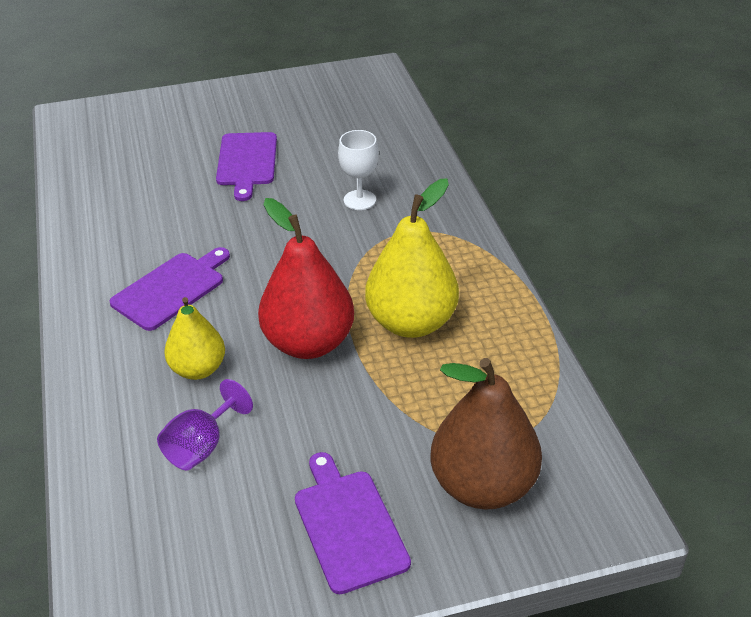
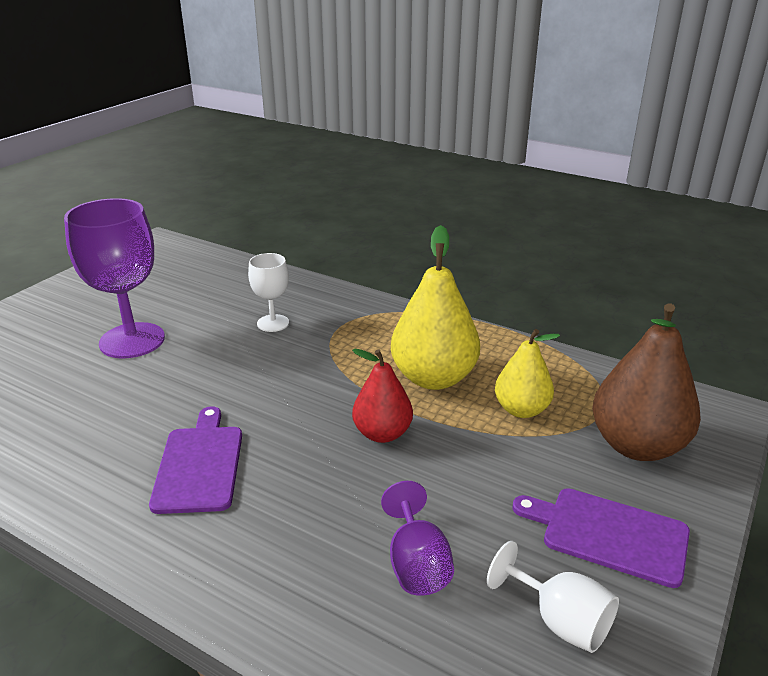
camera: 45 degrees left, 10 degrees down
yellow pear [164,297,225,380] -> yellow pear moved to [495,329,560,418]
purple cutting board [216,132,277,201] -> purple goblet [64,198,165,358]
red pear [258,198,354,359] -> red pear [352,349,413,443], size x0.62
none -> white goblet [487,541,619,653]

